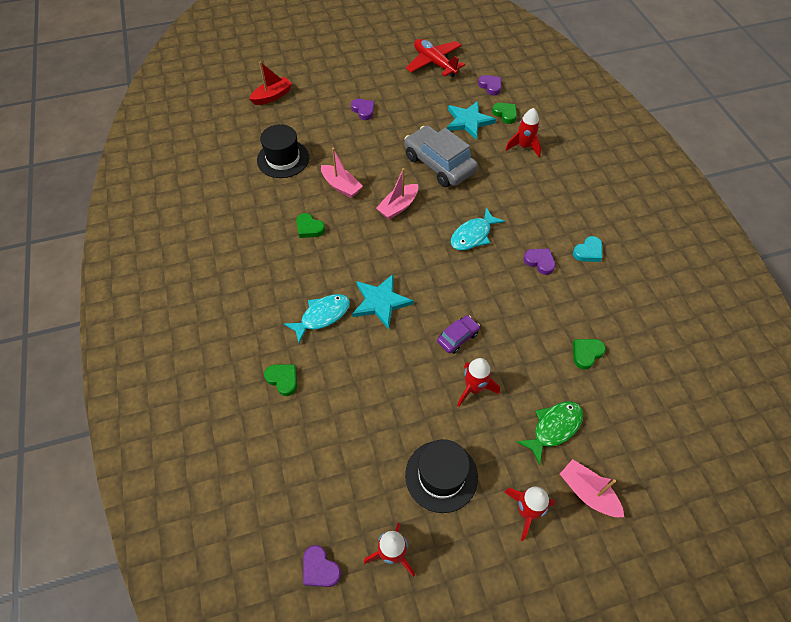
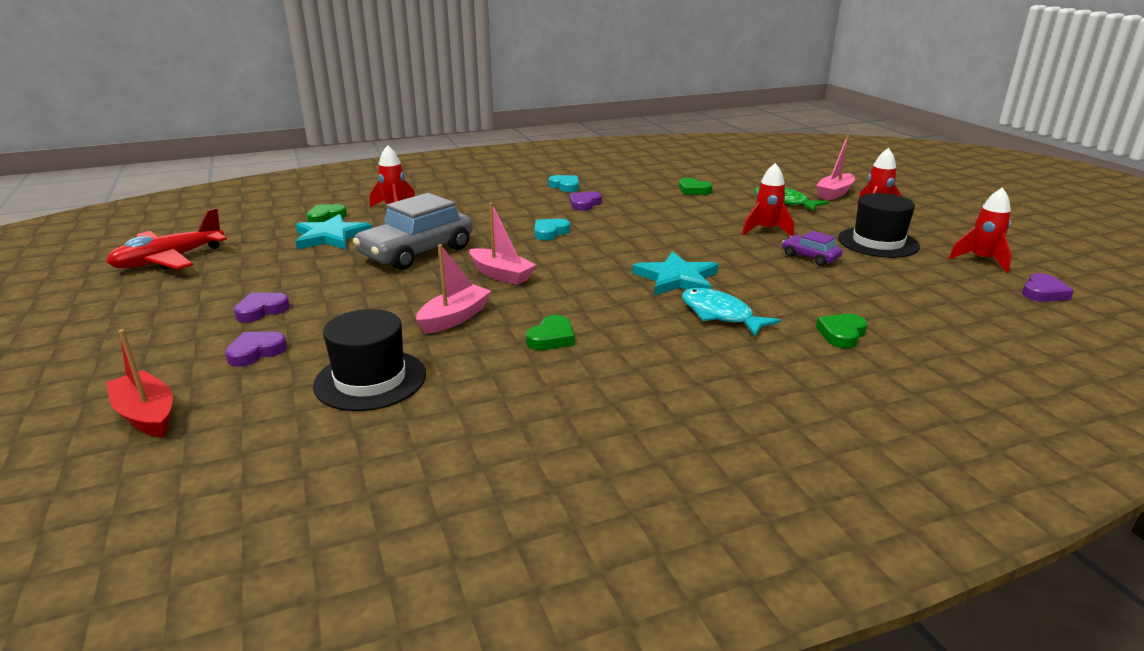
camera: 95 degrees left, 30 degrees down
purple car [437,315,480,354] -> purple car moved to [782,231,843,266]
turquoise fish [451,208,505,250] -> turquoise heart [535,219,570,240]
purple heart [478,75,501,95] -> purple heart moved to [225,332,287,367]

